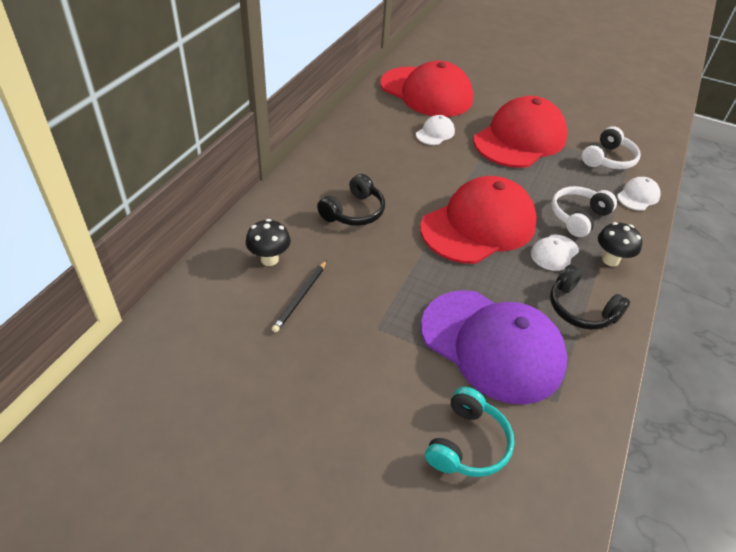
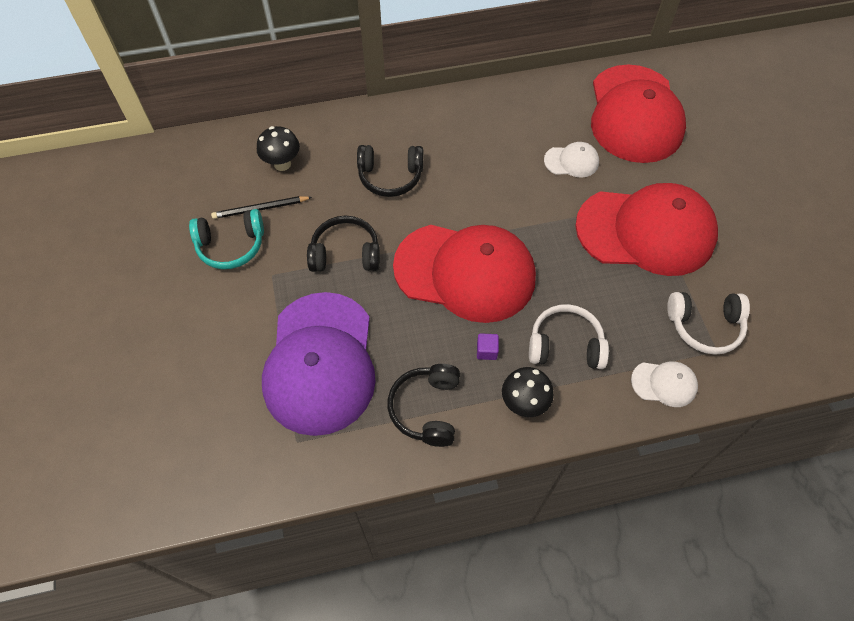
camera: 55 degrees right, 15 degrees up
turquoise headphones [425,387,514,477] -> turquoise headphones moved to [189,209,264,269]
white cap [531,234,579,271] -> purple cube [477,333,499,360]
none -> black headphones [307,216,380,272]

